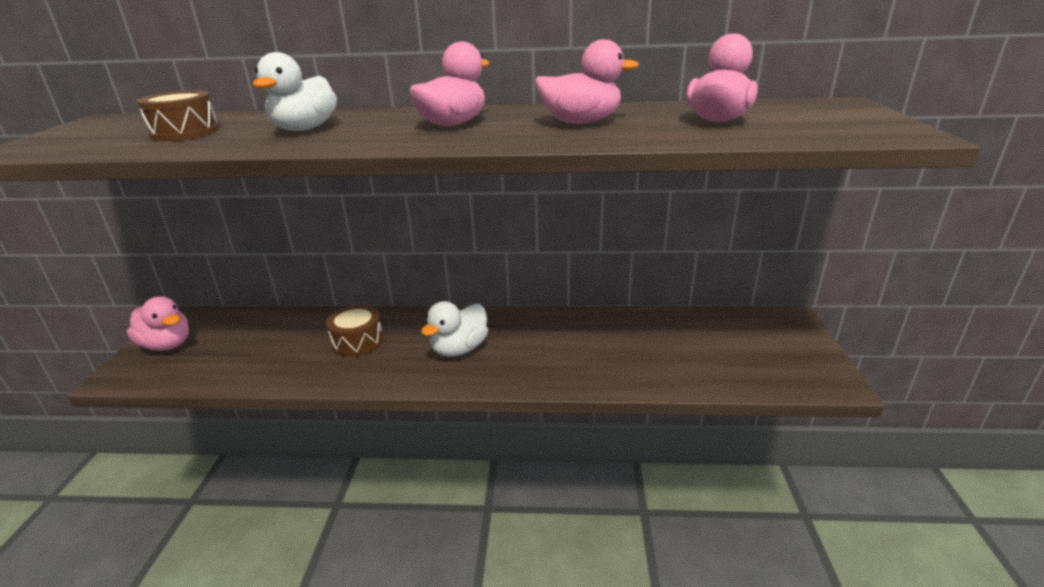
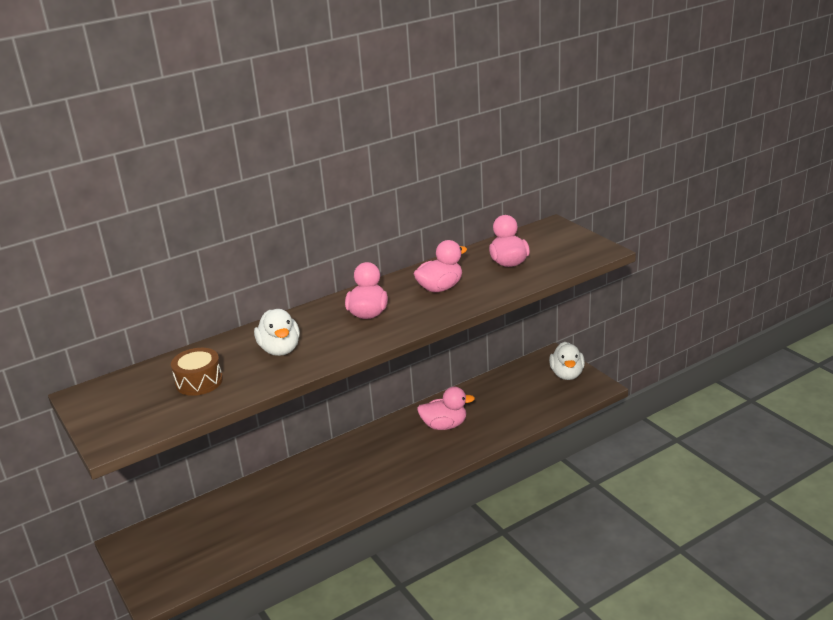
camera: 35 degrees left, 0 degrees up
pink duck [127,296,189,351] -> pink duck moved to [417,387,475,430]
brown drum [326,305,383,357] -> none
white duck [421,301,488,357] -> white duck moved to [549,342,585,380]

